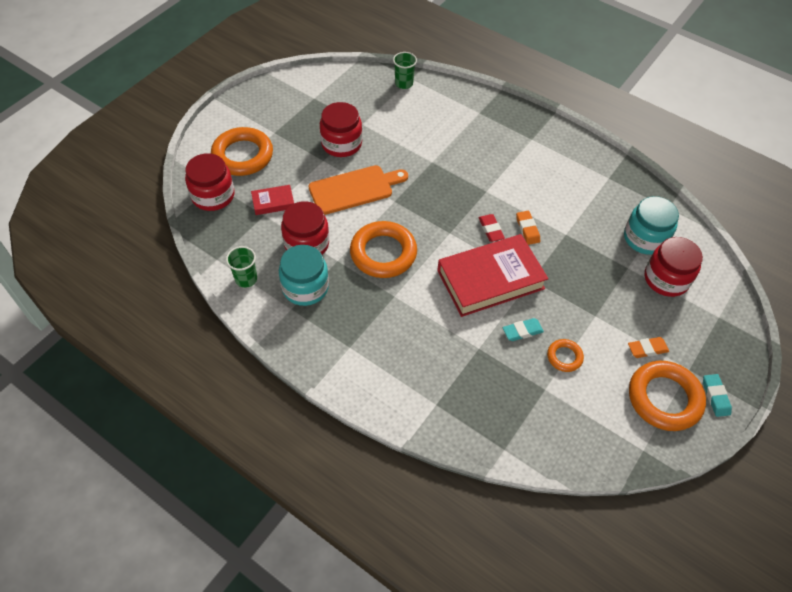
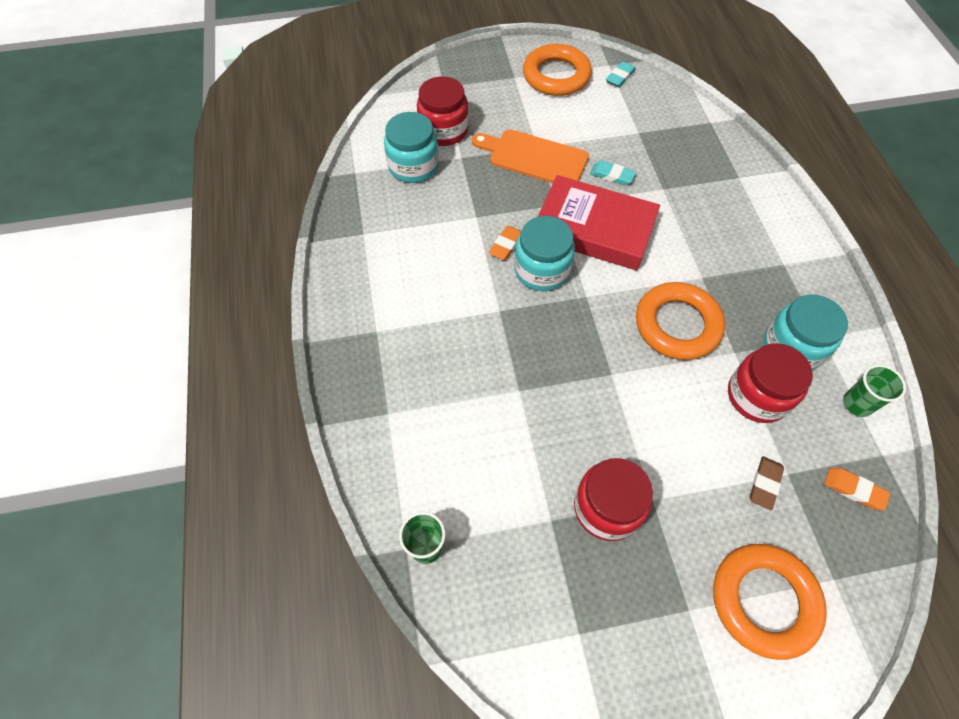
camera: 135 degrees left, 5 degrees up
red jar [185,153,235,211] -> none
red book [251,185,294,215] -> brown eraser [750,456,784,511]
orange cutting board [309,165,408,215] -> orange cutting board moved to [472,129,589,183]
red eraser [478,214,505,242] -> turquoise jar [514,216,575,291]
orange ring [547,339,584,372] -> none
orange eraser [628,337,669,358] -> orange eraser moved to [824,468,890,510]
turquoise eraser [703,374,732,417] -> turquoise eraser moved to [606,61,636,87]

